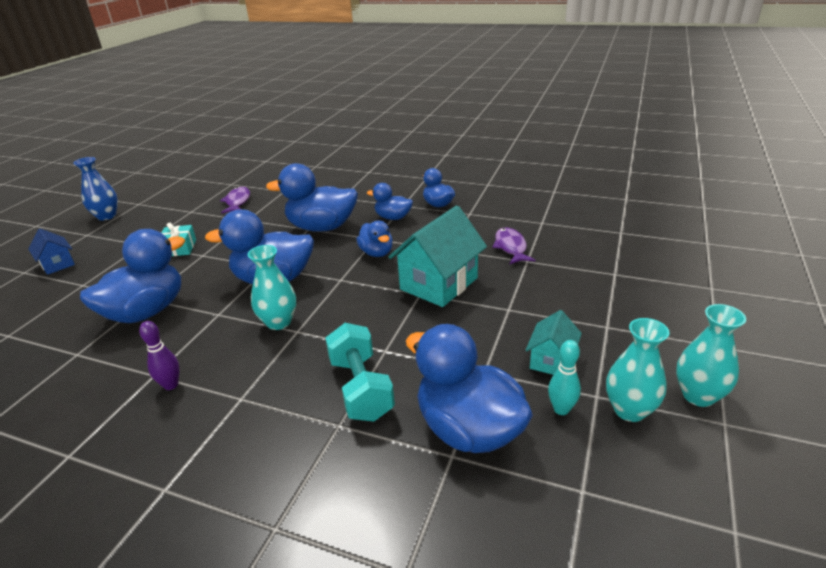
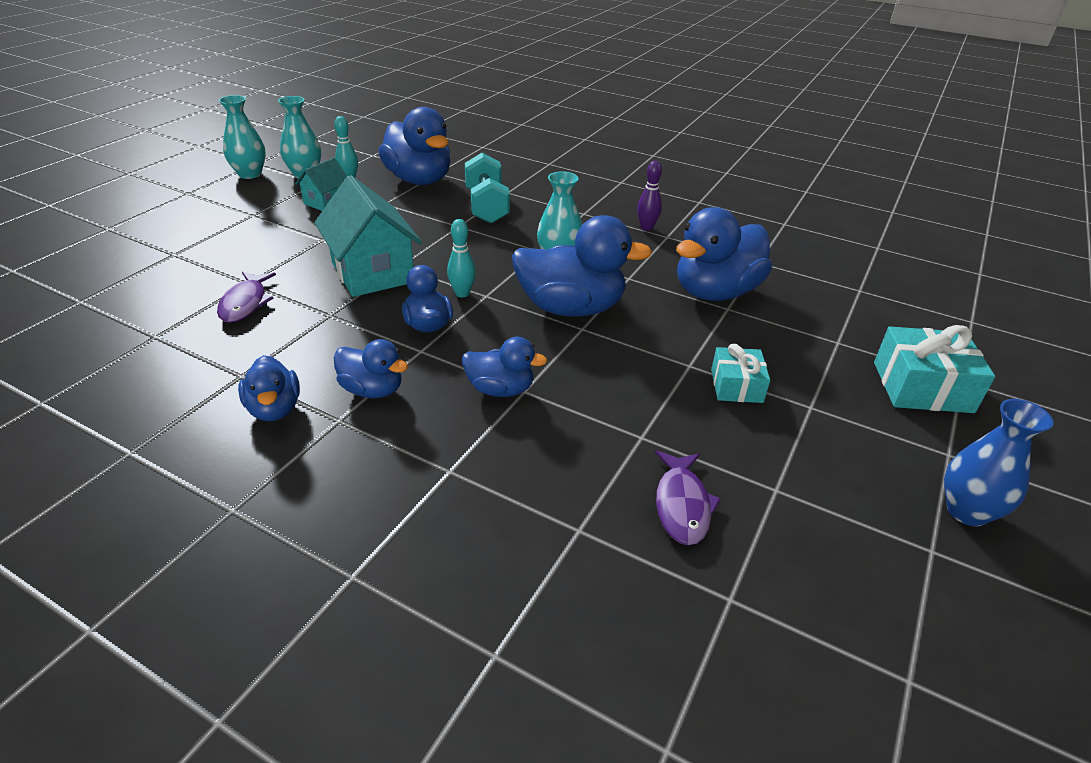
camera: 175 degrees left, 5 degrees up
blue house [28,228,75,275] -> turquoise gift [874,325,995,413]
blue duck [266,163,358,232] -> blue duck [462,337,547,397], size x0.55
turquoise house [389,206,487,307] -> turquoise house turned 75 degrees counterclockwise [315,175,422,297]
none -> turquoise bowling pin [447,219,476,297]

